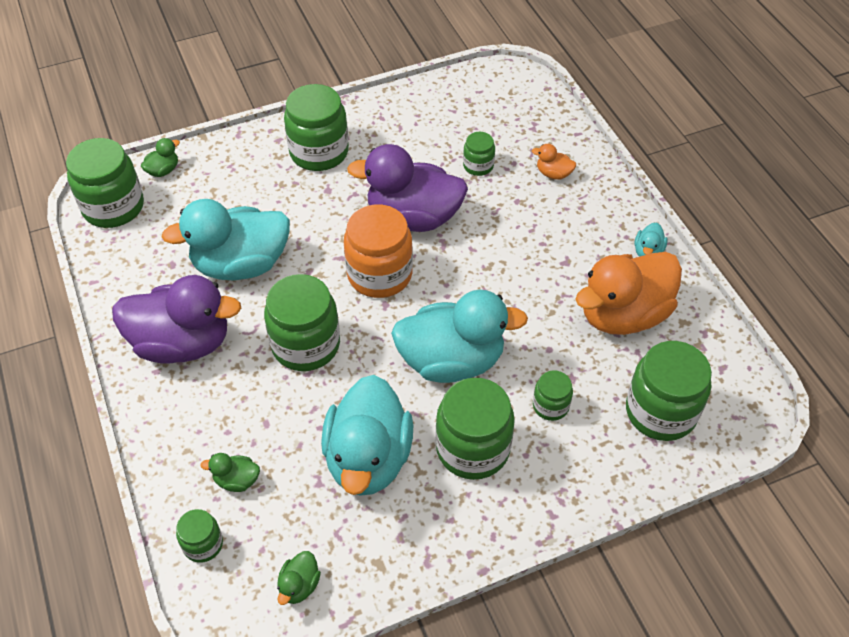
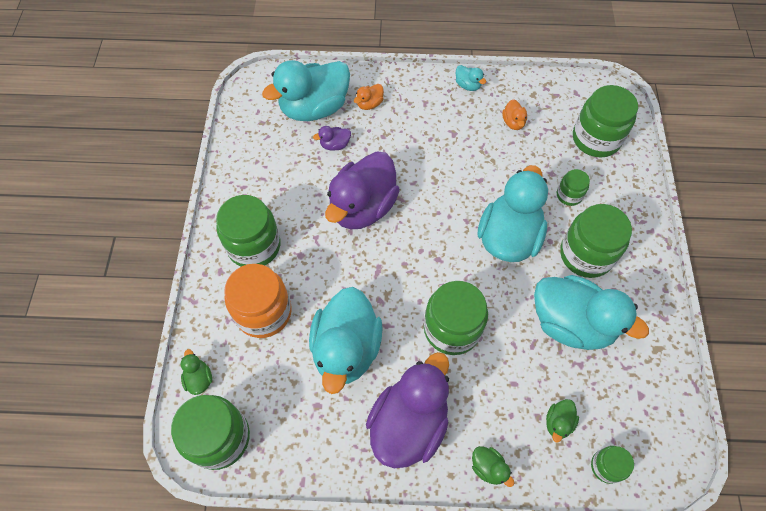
camera: 65 degrees left, 10 degrees up
green duck [277,551,321,605] -> green duck moved to [472,446,514,487]
orange jar [344,205,413,298] -> orange jar moved to [224,264,292,338]
green jar [463,132,495,176] -> purple duck [313,126,351,151]
orange duck [575,252,682,335] -> orange duck [502,99,527,130], size x0.41
none -> turquoise duck [262,60,350,121]

